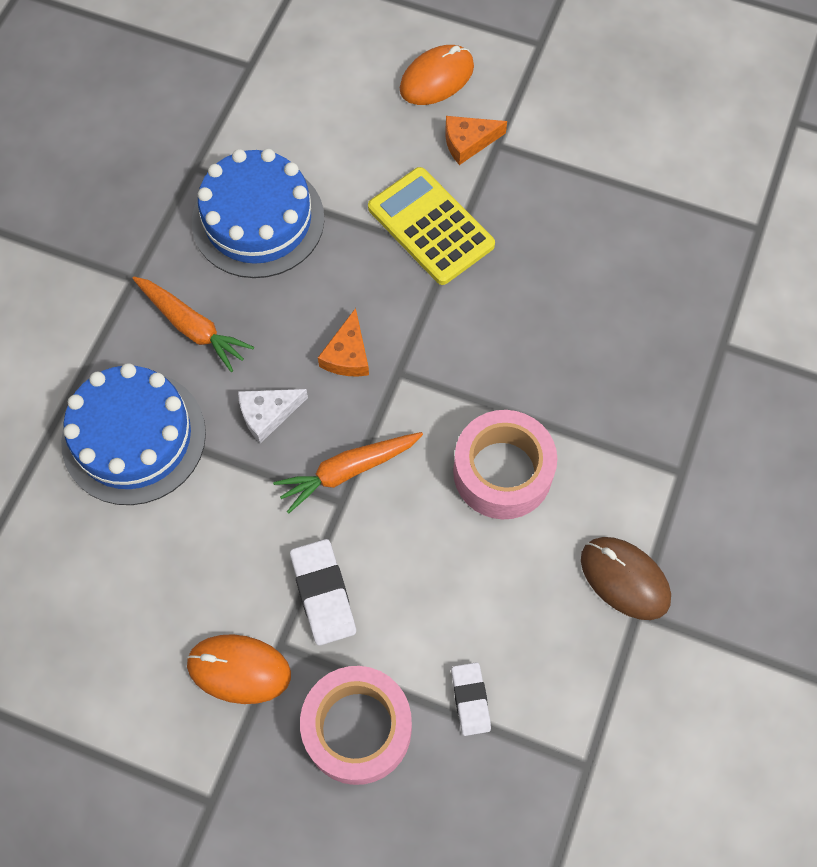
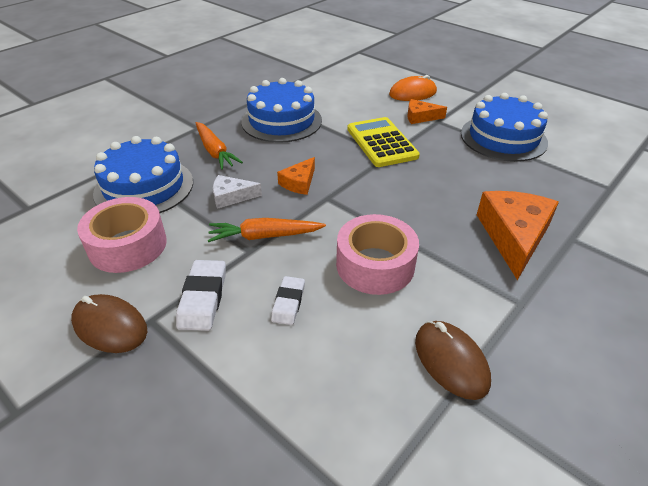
camera: 20 degrees right, 25 degrees down
orange mouse [186,634,291,704] -> brown mouse [71,294,147,353]
pink tape [300,666,412,785] -> pink tape moved to [77,197,167,273]
white eraser [451,662,491,736] -> white eraser moved to [271,276,305,325]
none -> blue cake [461,93,548,162]
none -> orange cheese [477,191,559,280]

